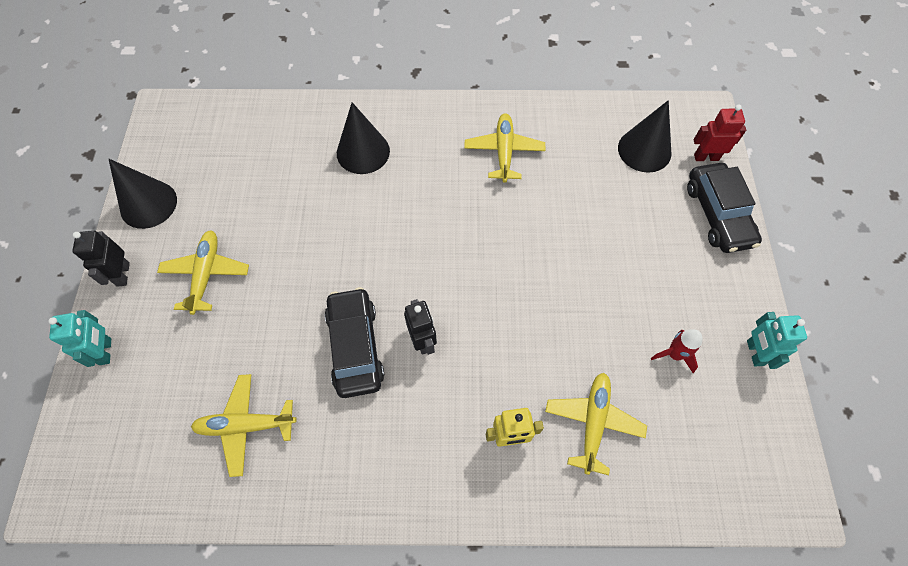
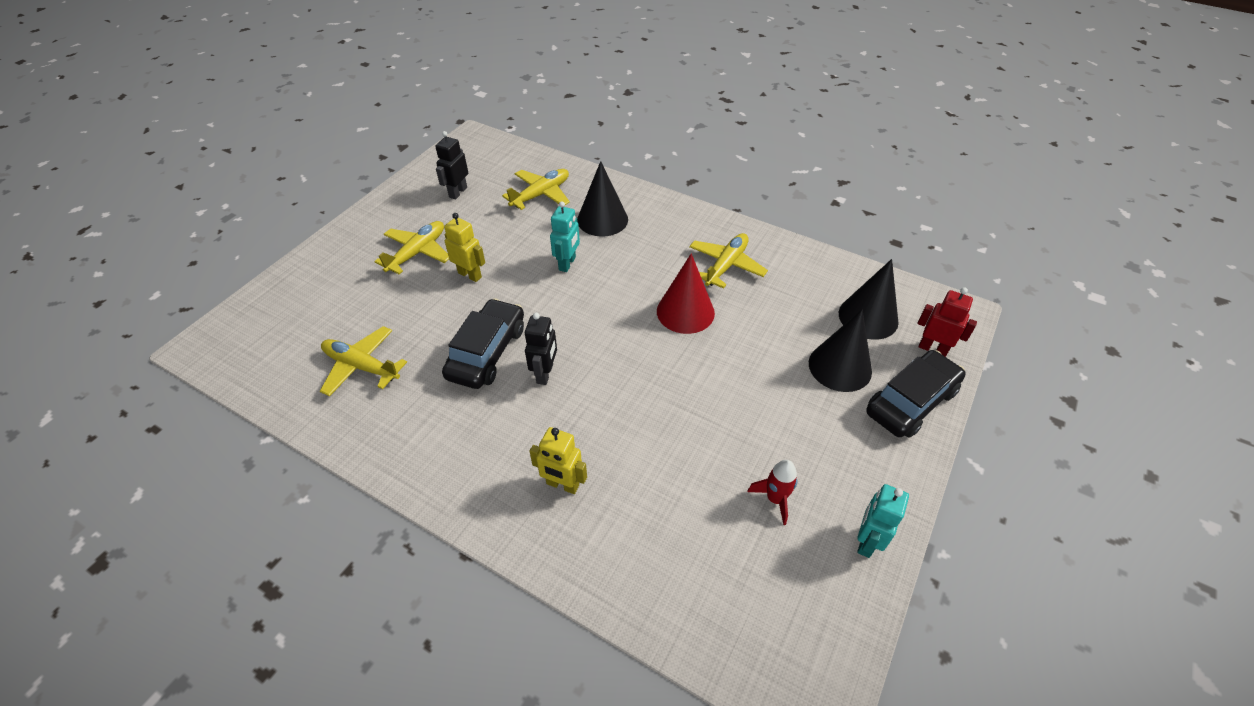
camera: 30 degrees right, 15 degrees down
turquoise robot [49,310,111,367] -> turquoise robot moved to [550,201,580,272]
black robot [72,231,130,287] -> black robot moved to [435,131,468,199]
black cone [109,159,177,229] -> black cone moved to [809,310,872,392]
yellow plane [545,373,647,476] -> yellow plane moved to [502,169,570,210]
black car [687,163,762,253] -> black car turned 150 degrees counterclockwise [866,350,966,438]
none -> yellow robot [444,213,485,282]
none -> red cone [657,253,715,334]

